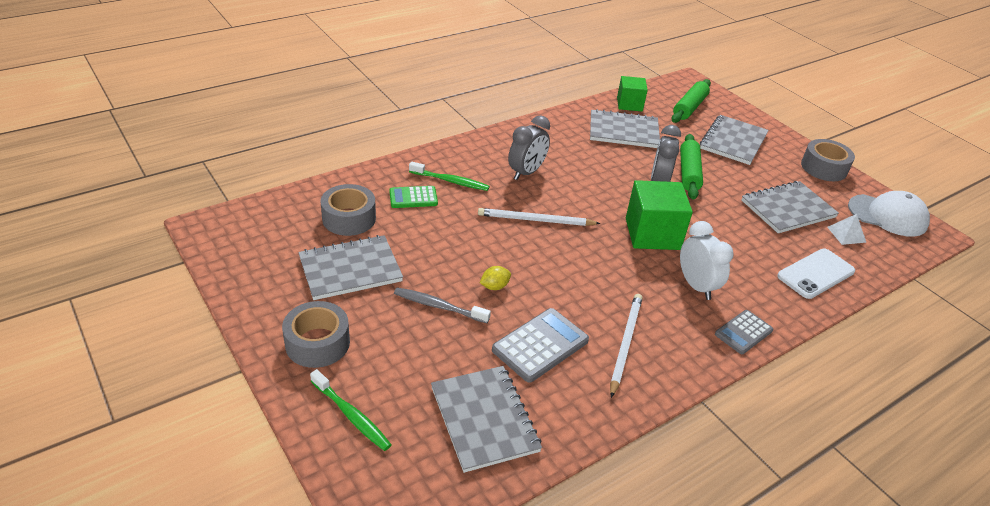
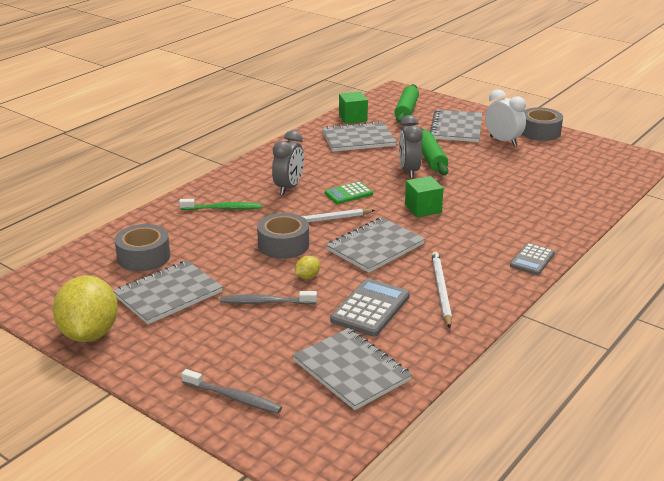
camera: 15 degrees left, 10 degrees down
grey tape [282,301,350,368] -> grey tape moved to [257,213,309,259]
green toothbrush [310,369,392,451] -> grey toothbrush [181,369,282,414]
green calculator [389,186,438,208] -> green calculator moved to [325,181,373,204]
green cube [626,180,693,250] -> green cube [405,176,444,217], size x0.63
white clock [680,221,734,300] -> white clock moved to [485,89,526,146]
grey notebook [742,181,839,233] -> grey notebook moved to [326,217,425,273]
white phone [777,249,855,299] -> none
white pyramid [827,214,867,245] -> none
white cap [848,191,930,237] -> none
none -> yellow lemon [53,275,118,342]

